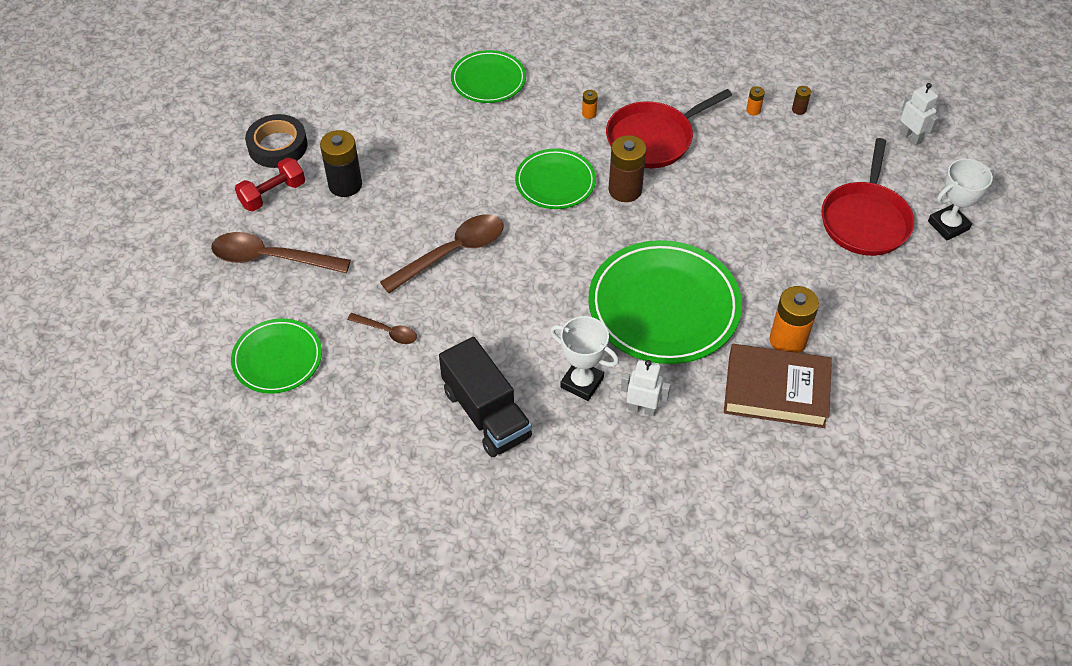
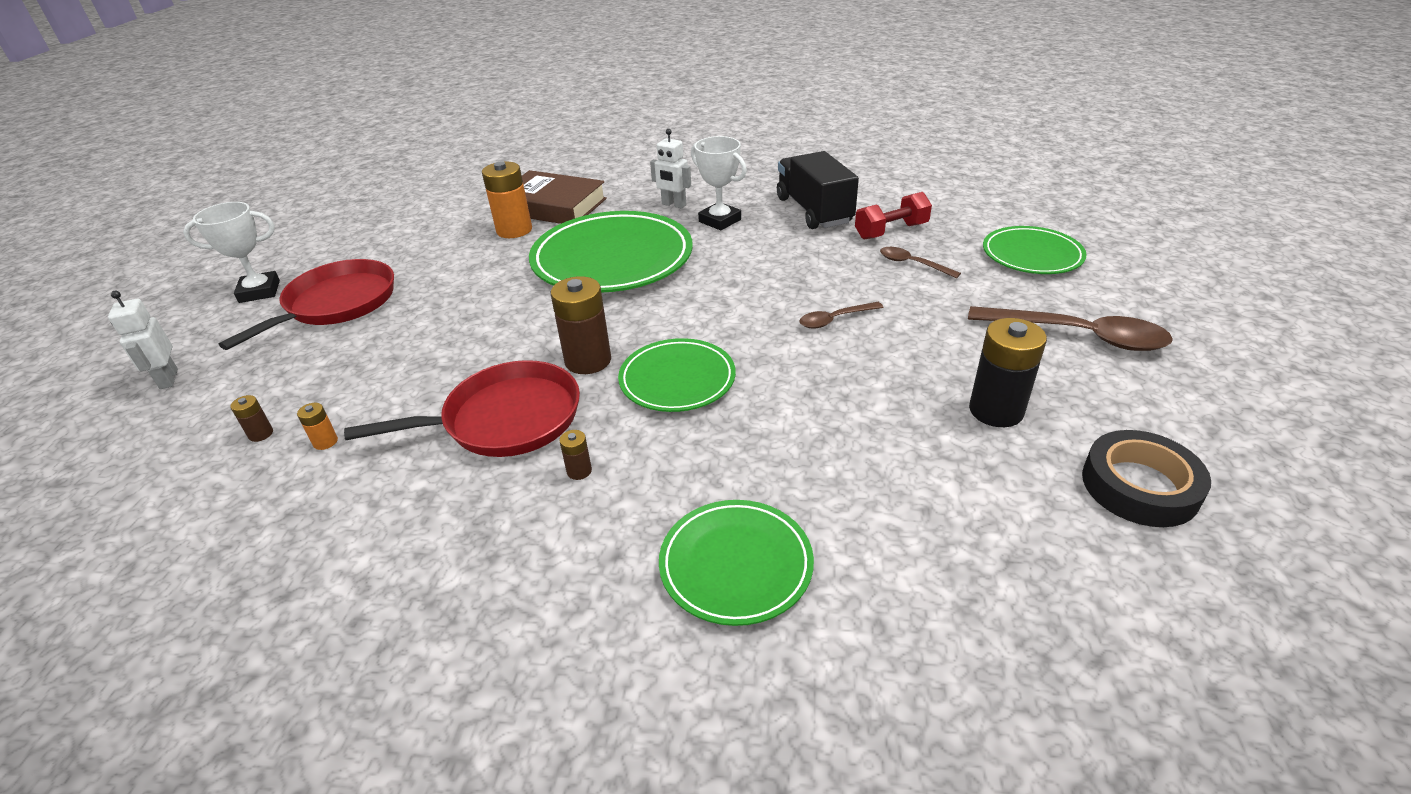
camera: 165 degrees left, 15 degrees down
red dumbbell [235,157,305,211] -> red dumbbell moved to [855,192,932,240]
brown spoon [380,214,503,293] -> brown spoon [799,302,884,329], size x0.52
orange battery [582,90,598,119] -> brown battery [559,430,592,480]

